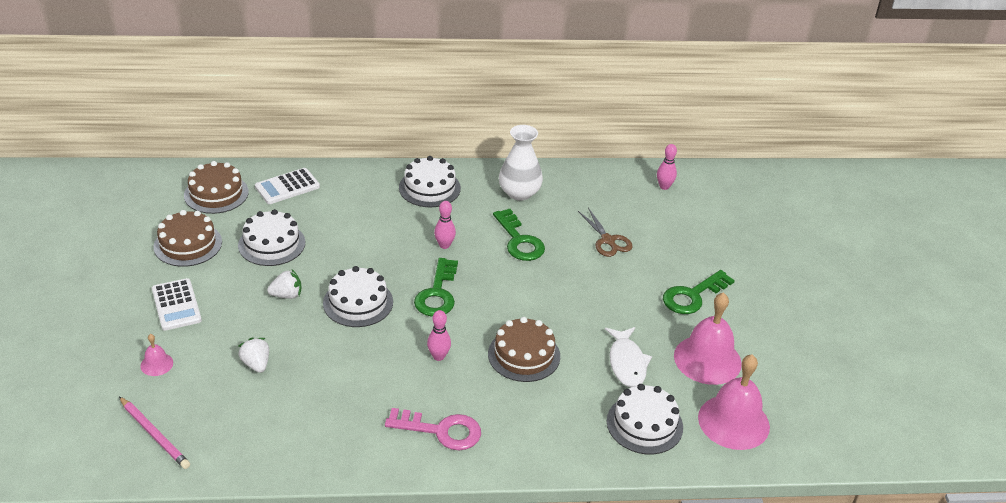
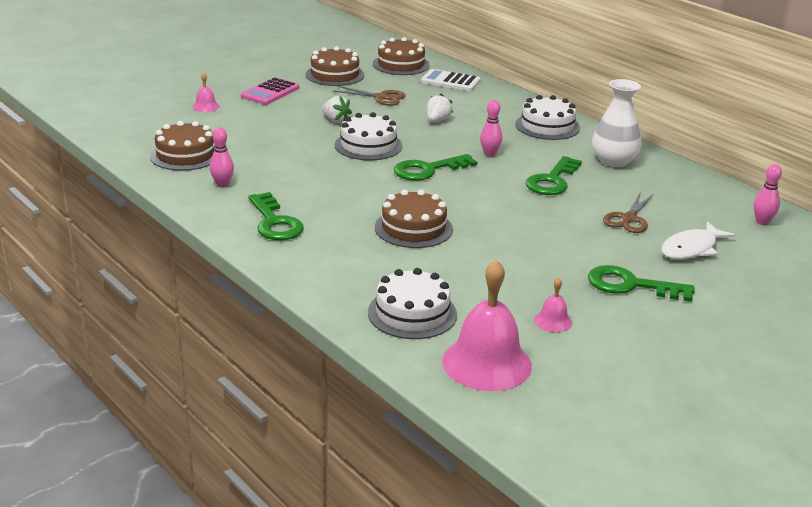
camera: 55 degrees right, 10 degrees down
pink pencil [119,397,190,469] -> none
white calculator [152,278,202,331] -> pink calculator [241,77,300,105]
white cake [238,209,305,266] -> brown scissors [333,86,406,106]
white strawberry [238,338,269,373] -> white strawberry moved to [427,93,453,122]
pink key [385,408,481,450] -> green key [248,192,304,240]
pink bowling pin [427,310,451,361] -> pink bowling pin moved to [210,127,234,188]
white fish [605,327,652,387] -> white fish moved to [661,221,735,259]
pink bell [674,292,742,385] -> pink bell [534,278,572,332], size x0.45
none -> brown cake [150,121,215,171]

